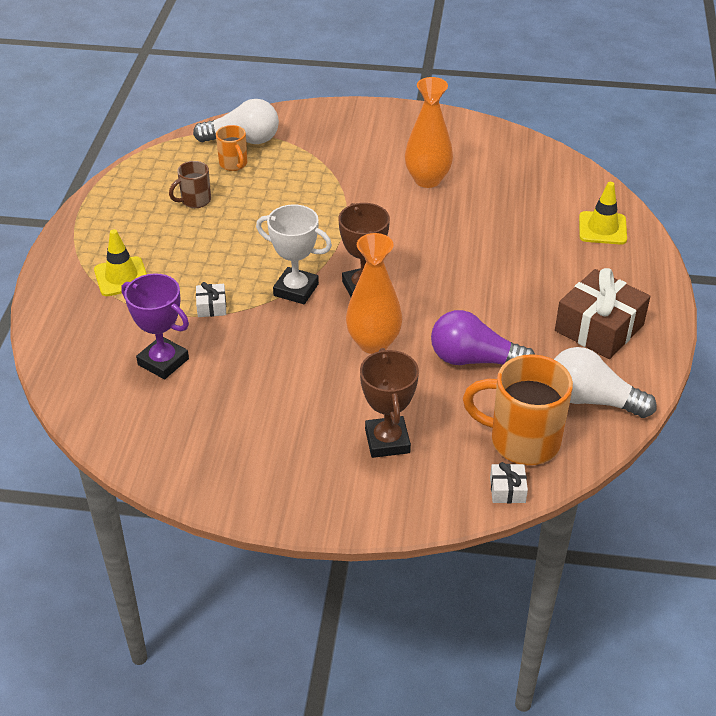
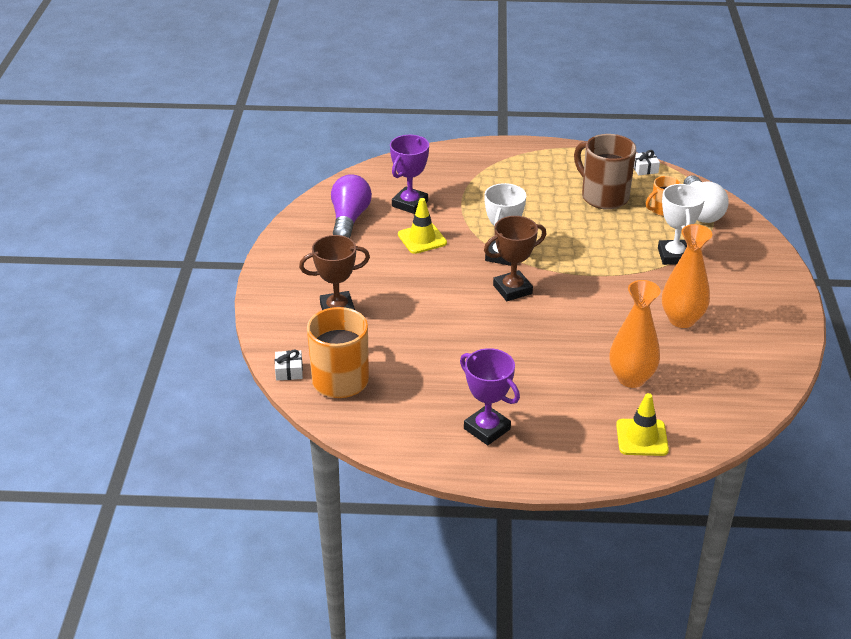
camera: 85 degrees right, 5 degrees down
yellow traffic cone [94,229,147,296] -> yellow traffic cone moved to [398,198,447,254]
brown mug [169,161,211,208] -> brown mug [574,134,636,210], size x1.89
white gift [196,282,226,317] -> white gift moved to [634,150,660,175]
orange vase [346,233,402,354] -> orange vase moved to [610,280,661,388]
purple light bulb [431,310,535,365] -> purple light bulb moved to [331,174,372,238]
white light bulb [554,347,657,418] -> none
brown gift [555,268,650,359] -> purple trophy [460,348,520,445]
none -> white trophy [658,184,705,265]

